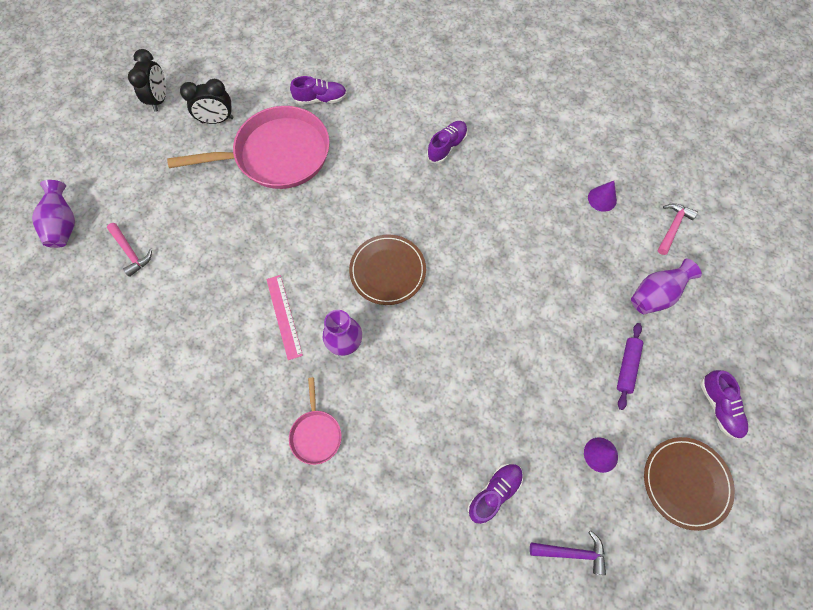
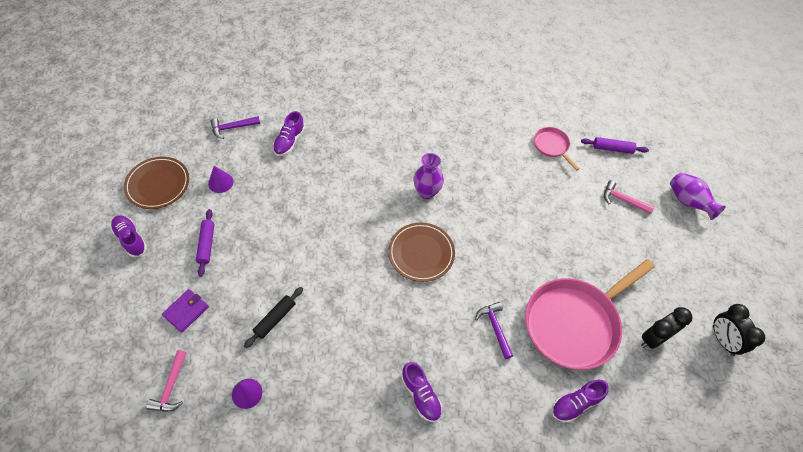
camera: 155 degrees right, 10 degrees down
pink ruler [266,275,303,360] -> none
pink pan [289,377,342,465] -> pink pan moved to [534,127,579,171]
purple shoe [427,121,468,164] -> purple shoe turned 45 degrees counterclockwise [401,362,442,422]
purple vase [631,259,702,314] -> purple wallet [162,289,209,333]
none -> black rolling pin [244,287,303,348]
none -> purple hammer [475,302,513,359]
none -> purple rolling pin [581,137,649,154]

